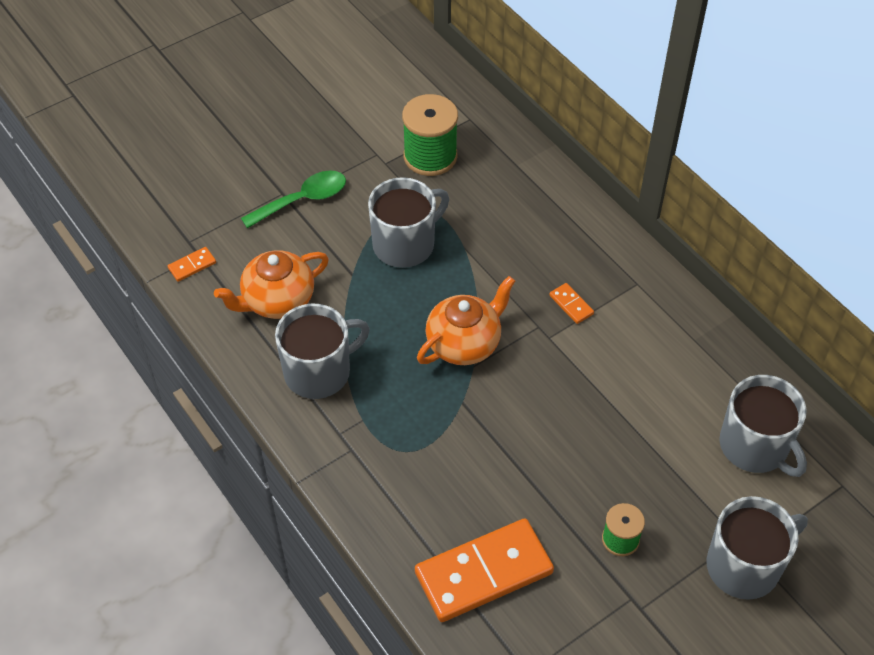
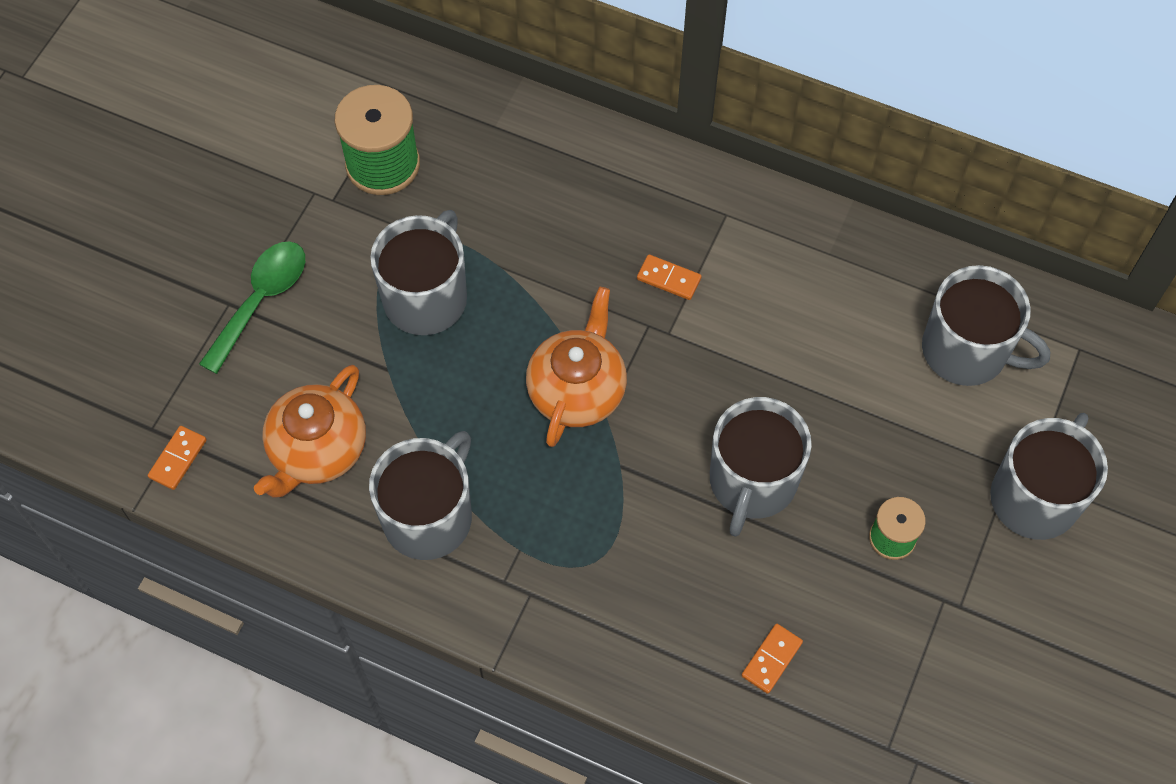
camera: 30 degrees left, 10 degrees up
orange domino [415,518,554,622] -> orange domino [741,624,803,694], size x0.41
none -> grey mug [710,397,812,537]

